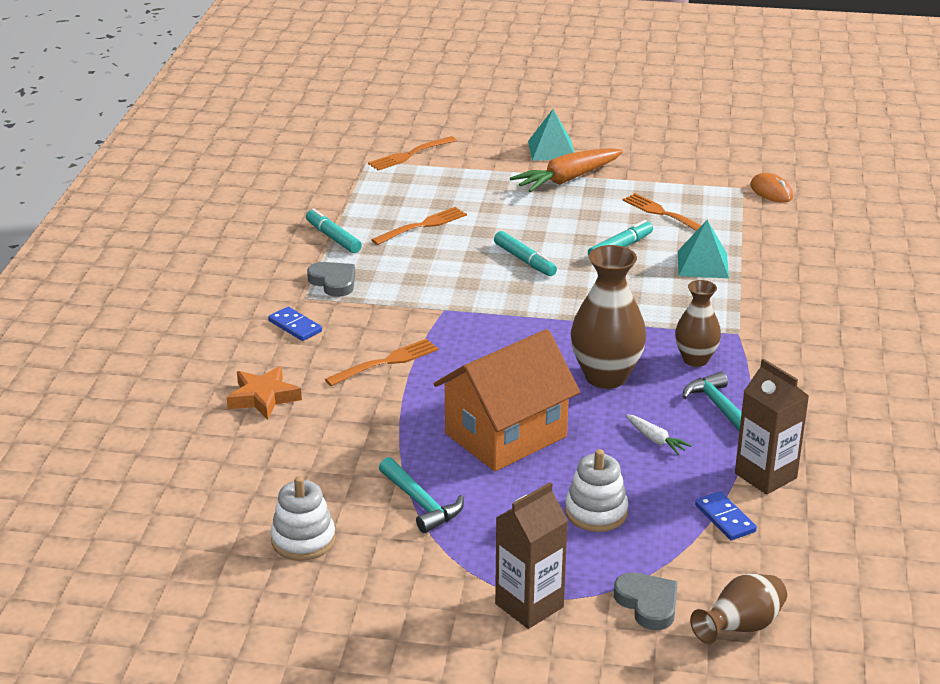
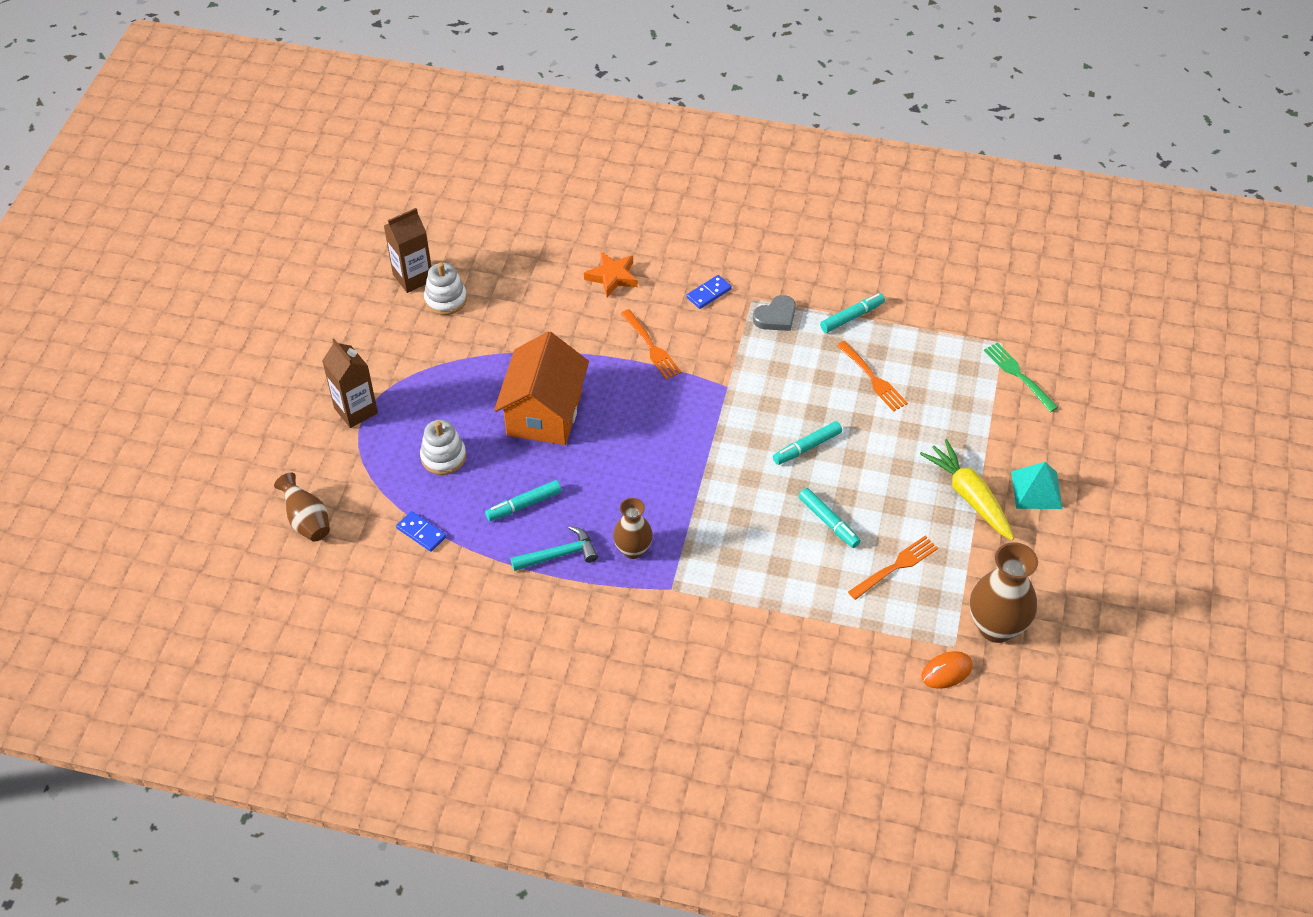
camera: 95 degrees right, 20 degrees up
orange fork [368,136,457,171] -> green fork [984,342,1058,412]
turquoise hammer [379,457,464,533] -> none
orange house [434,329,580,471] -> orange house turned 45 degrees clockwise [494,332,589,445]
orange carrot [510,148,623,192] -> yellow carrot [920,439,1014,540]
brown vase [571,245,646,389] -> brown vase moved to [970,542,1038,643]
grey heart [614,573,678,630] -> none
white carrot [626,414,692,455] -> turquoise marker [485,480,562,521]
turquoise pyramid [678,220,729,278] -> none
blue domino [695,491,757,540] -> blue domino turned 60 degrees clockwise [396,511,446,552]
brown carton [735,359,809,495] -> brown carton moved to [384,208,432,293]

